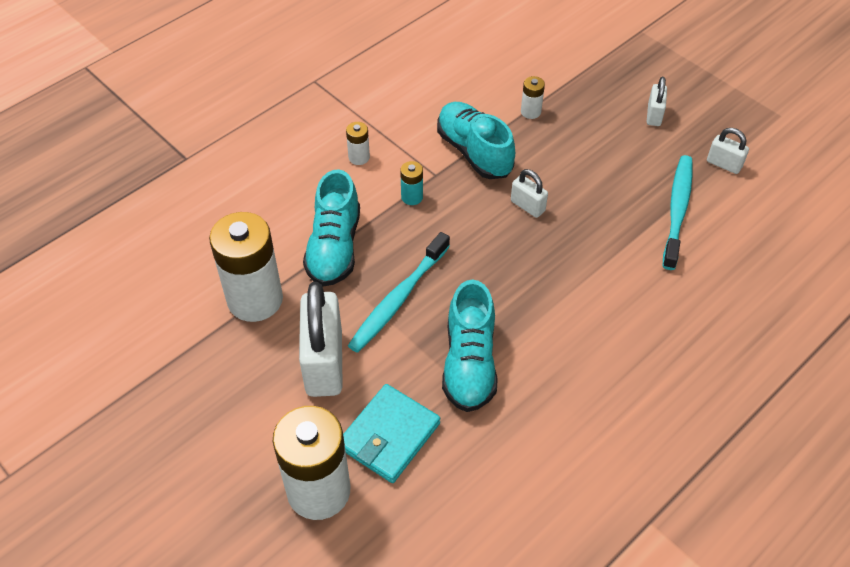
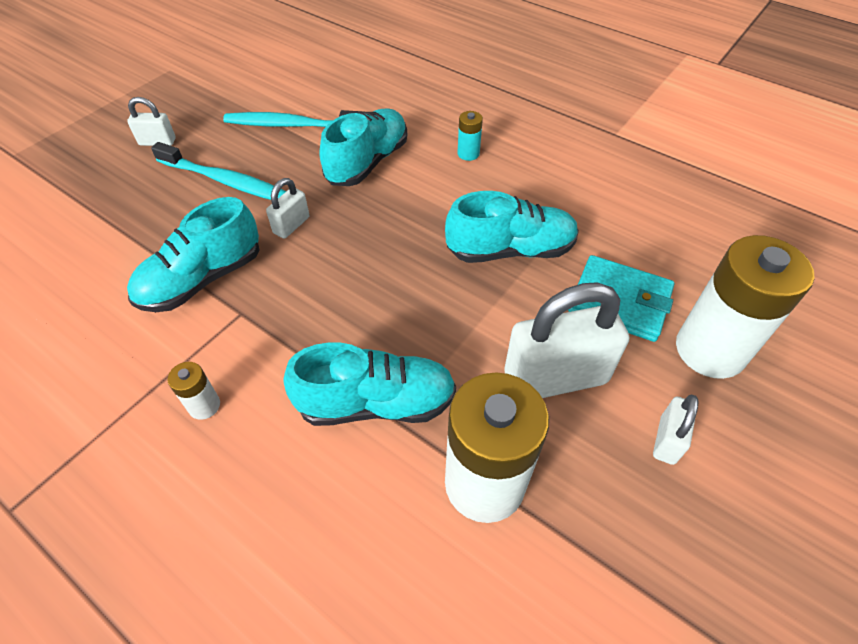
camera: 100 degrees left, 0 degrees up
turquoise toothbrush [348,232,450,353] -> turquoise toothbrush moved to [151,142,286,200]
turquoise battery [400,161,423,205] -> turquoise battery moved to [457,111,483,161]
white battery [521,76,545,119] -> none
white padlock [707,128,749,174] -> white padlock moved to [653,395,699,465]
none -> turquoise shoe [320,108,407,186]

